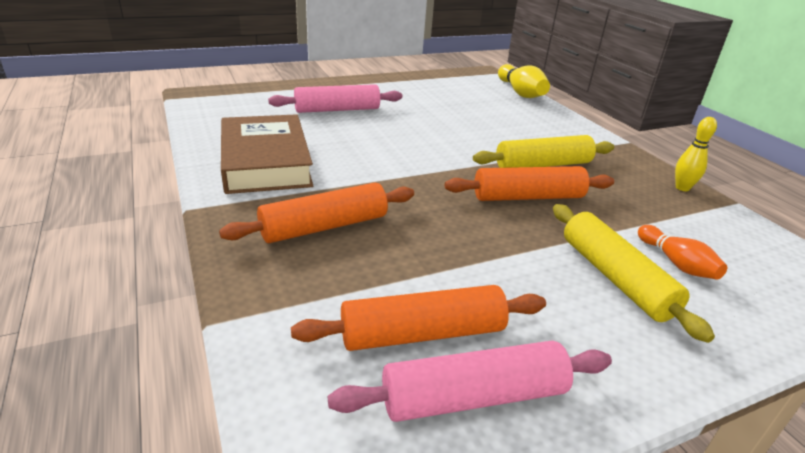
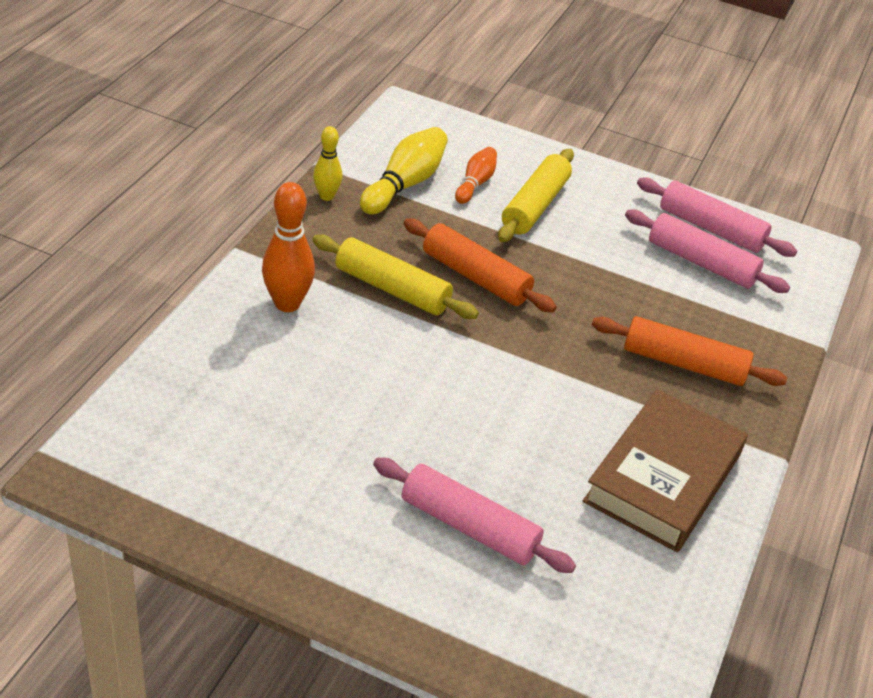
camera: 135 degrees left, 10 degrees up
orange rolling pin [291,285,546,351] -> pink rolling pin [625,209,790,293]
yellow bowling pin [498,64,550,98] -> yellow bowling pin moved to [360,127,448,214]
none -> orange bowling pin [262,182,315,312]

